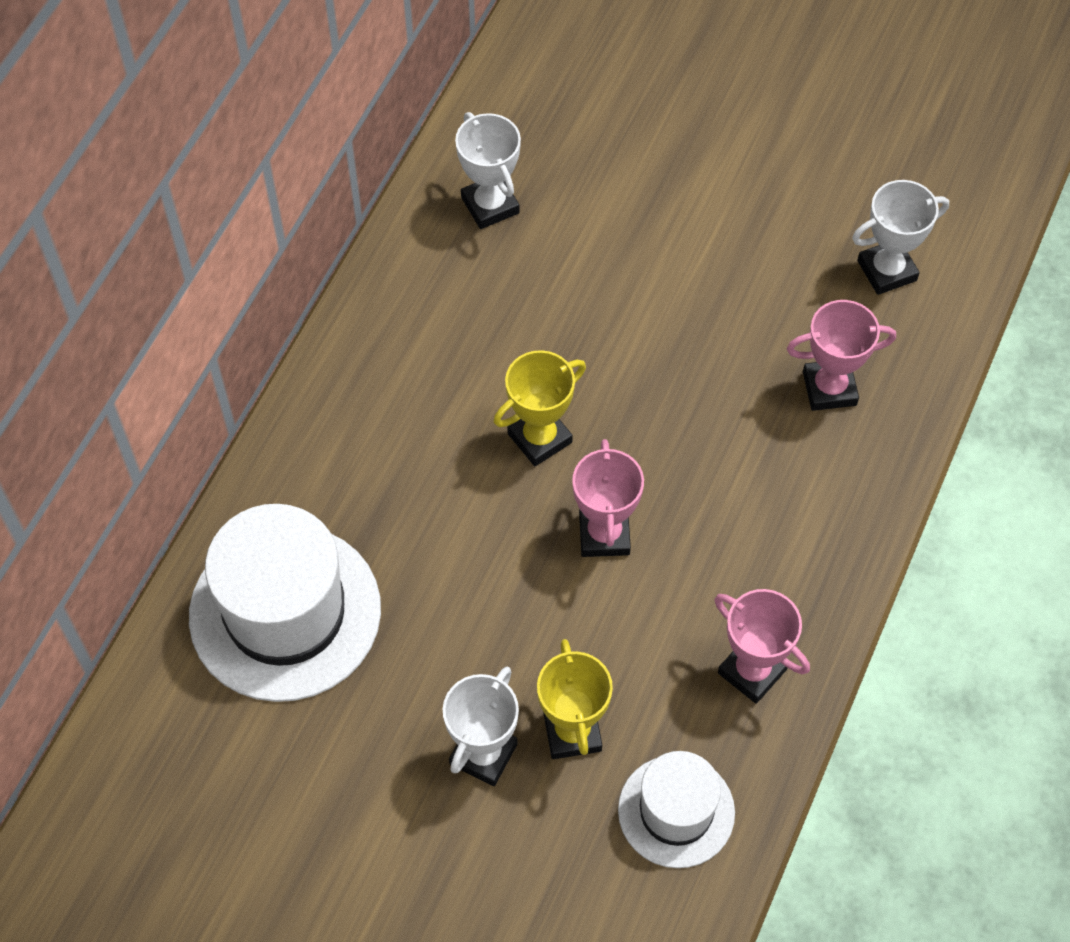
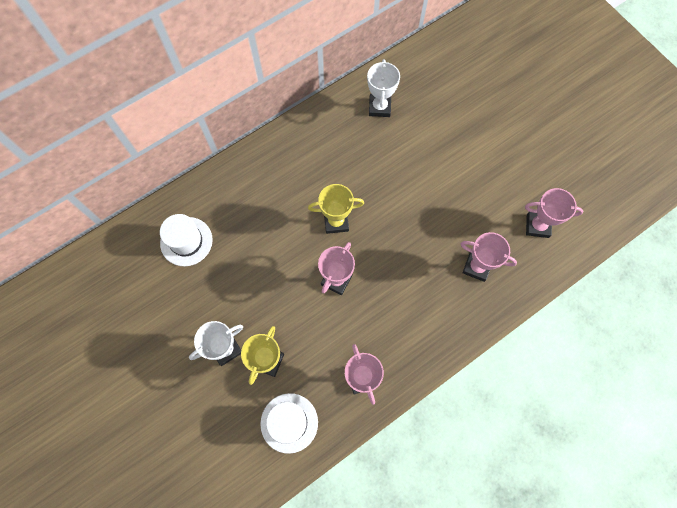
camera: 30 degrees right, 10 degrees up
white hat [189,504,381,702] -> white hat [160,214,213,266], size x0.58
white trophy [852,180,949,295] -> pink trophy [525,188,583,238]

